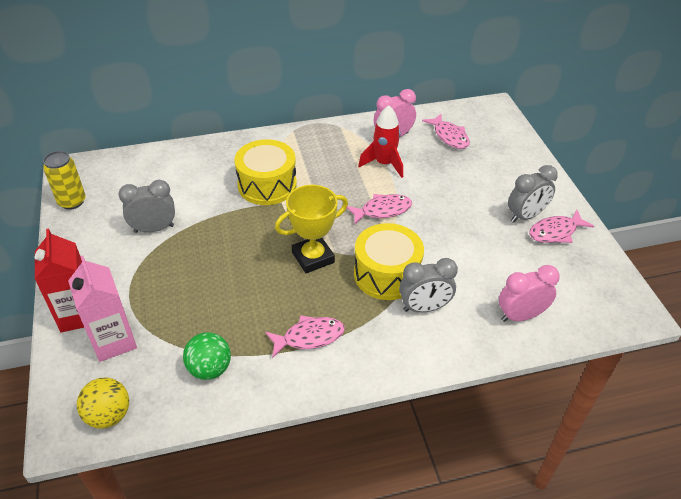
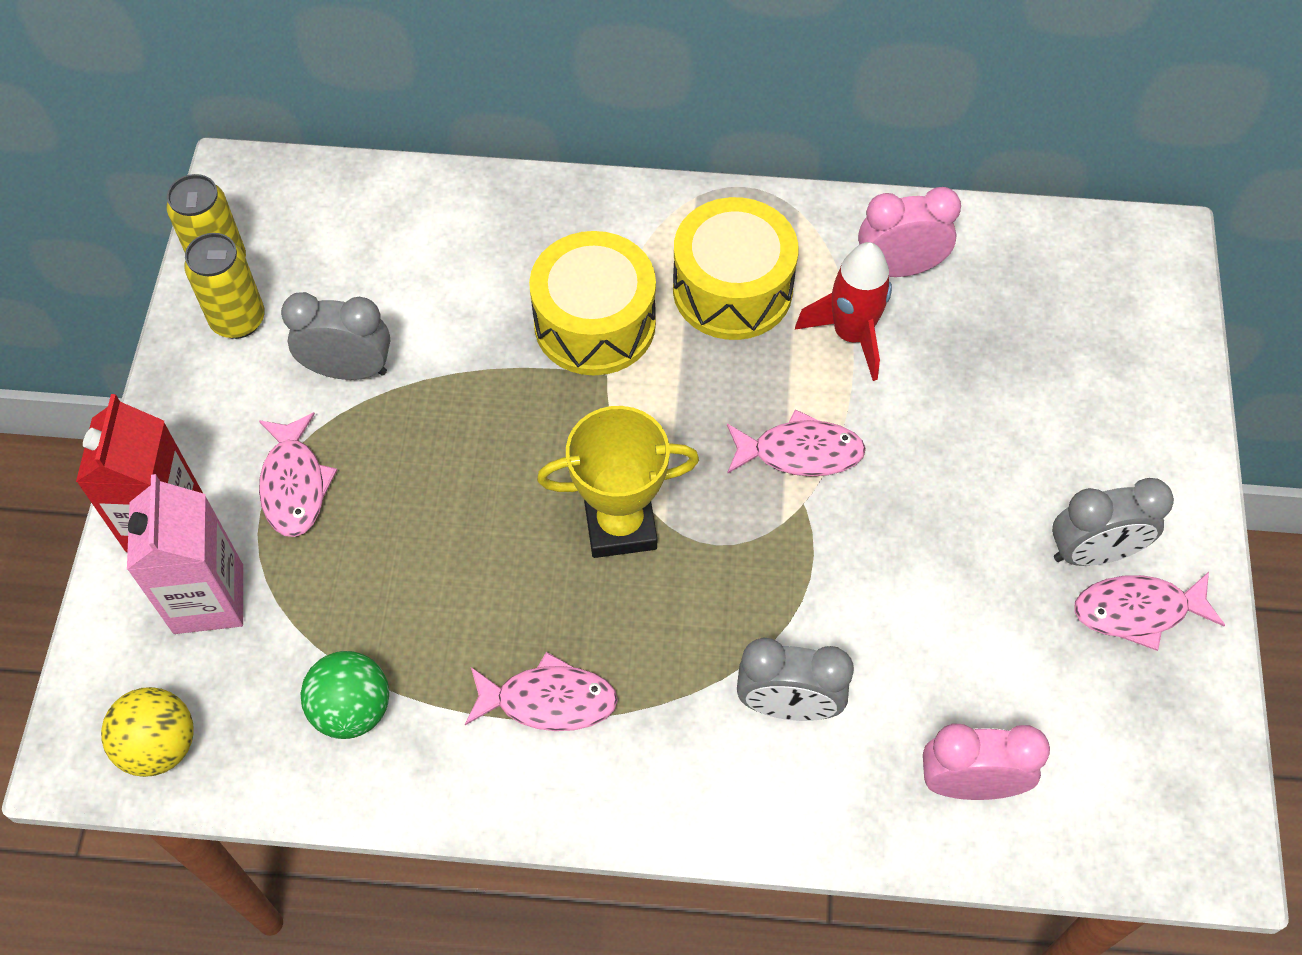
camera: 20 degrees right, 15 degrees up
yellow drum [354,223,424,300] -> yellow drum moved to [673,197,798,340]
pink fish [422,114,470,149] -> pink fish moved to [259,412,337,537]
none -> yellow can [184,233,265,339]

